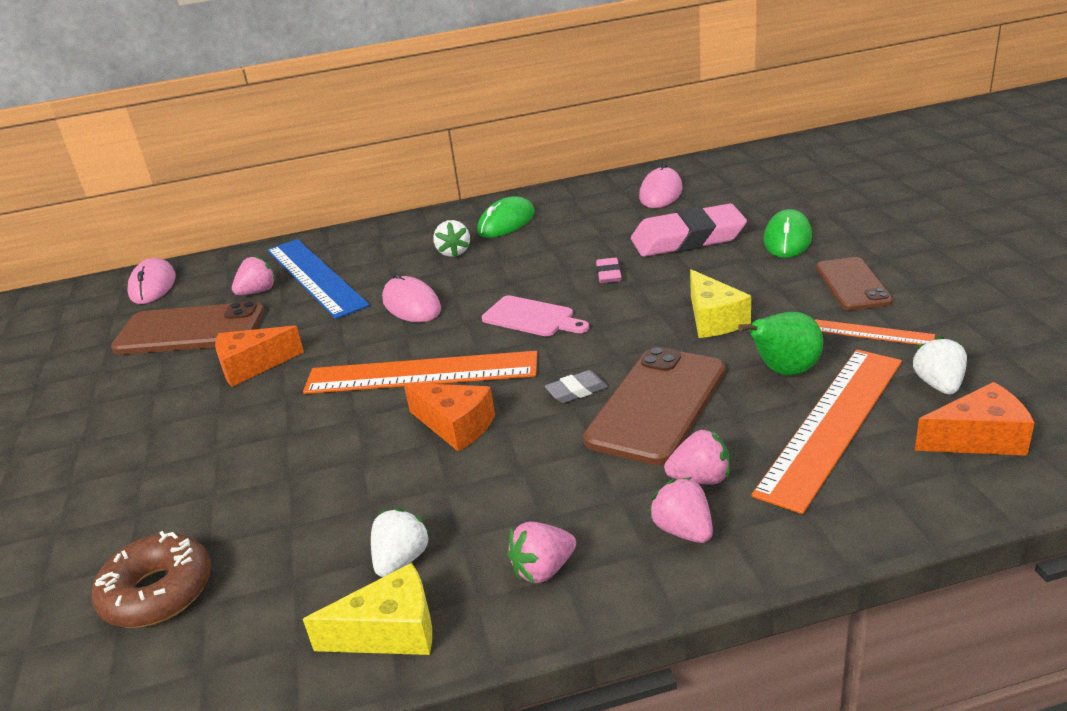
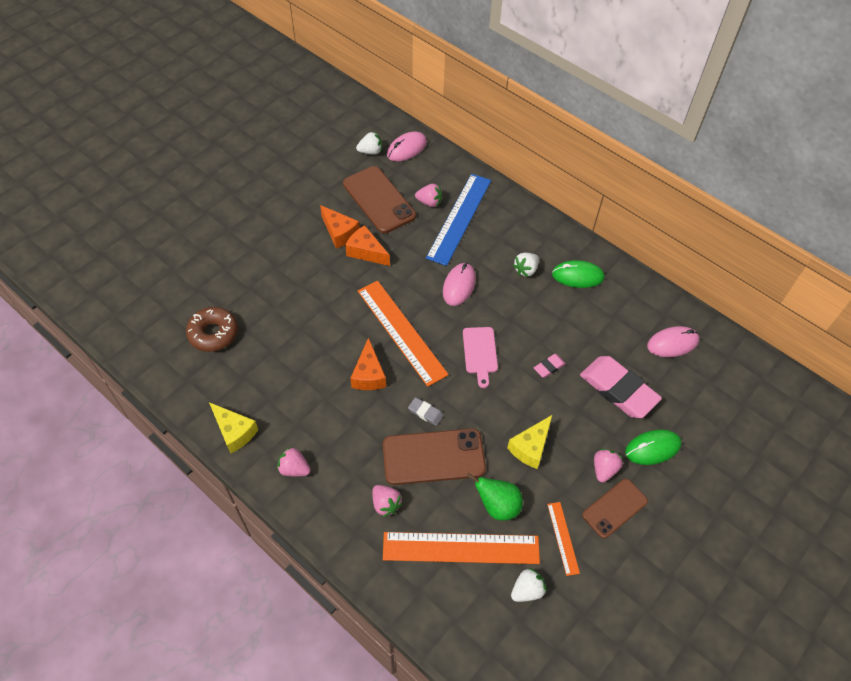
camera: 50 degrees right, 25 degrees up
white strawberry [371,508,431,577] -> white strawberry moved to [356,132,382,154]
pink strawberry [649,477,713,543] -> pink strawberry moved to [594,449,623,483]
orange cheese [915,382,1034,456] -> orange cheese moved to [320,205,359,248]

